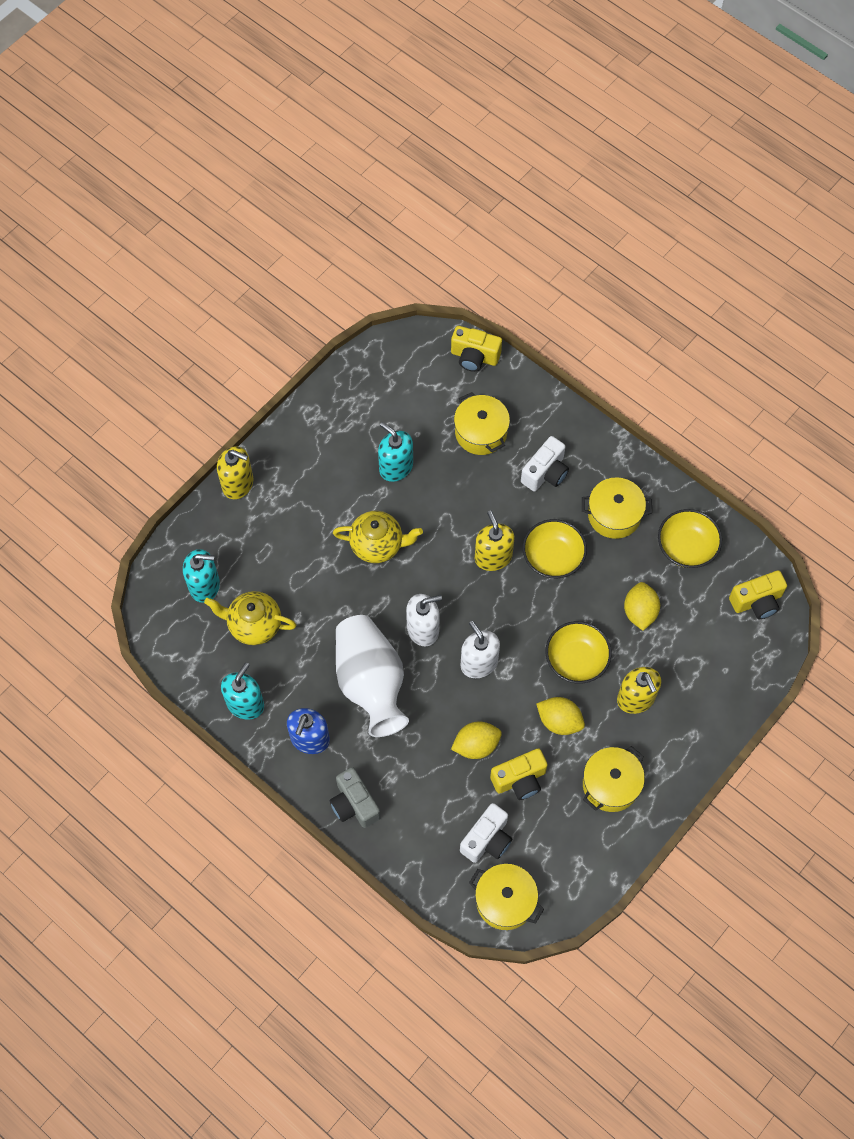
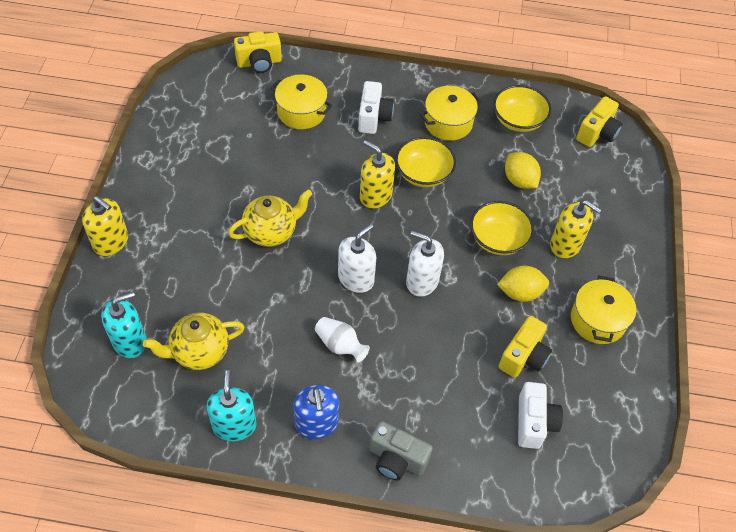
camera: 35 degrees left, 10 degrees down
yellow soap dispenser [217,446,253,499] -> yellow soap dispenser turned 45 degrees clockwise [82,196,128,256]
white vase [336,615,409,737] -> white vase [315,317,370,363], size x0.46
turquoise soap dispenser [378,422,413,482] -> none
yellow lemon [451,722,502,759] -> none
yellow pot [469,864,544,930] -> none

